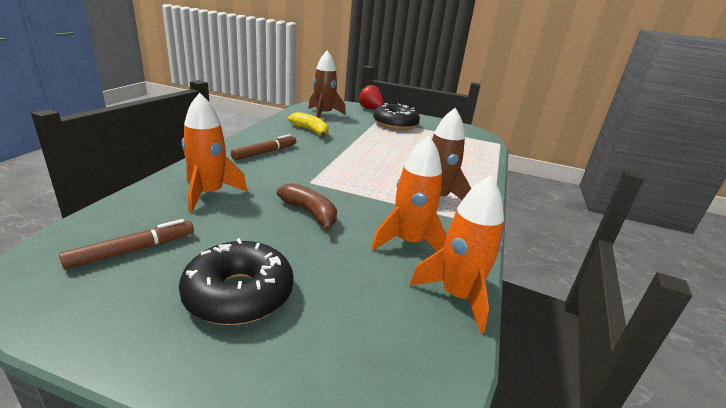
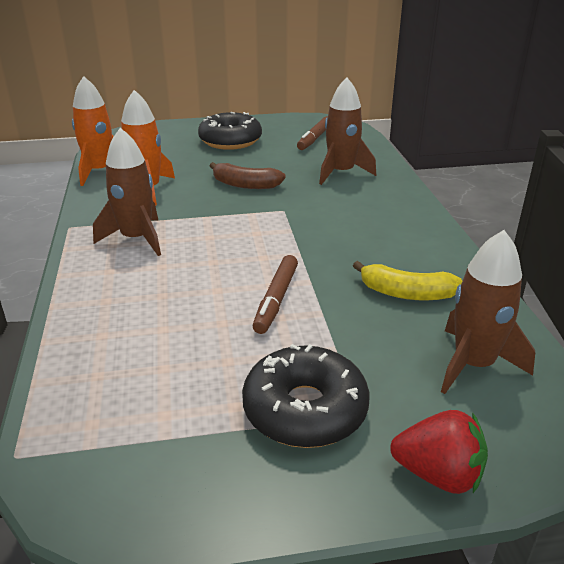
camera: 155 degrees right, 5 degrees up
orange rocket [182,93,248,212] -> brown rocket [319,77,376,185]
brown marker [231,134,296,160] -> brown marker moved to [253,255,298,334]

